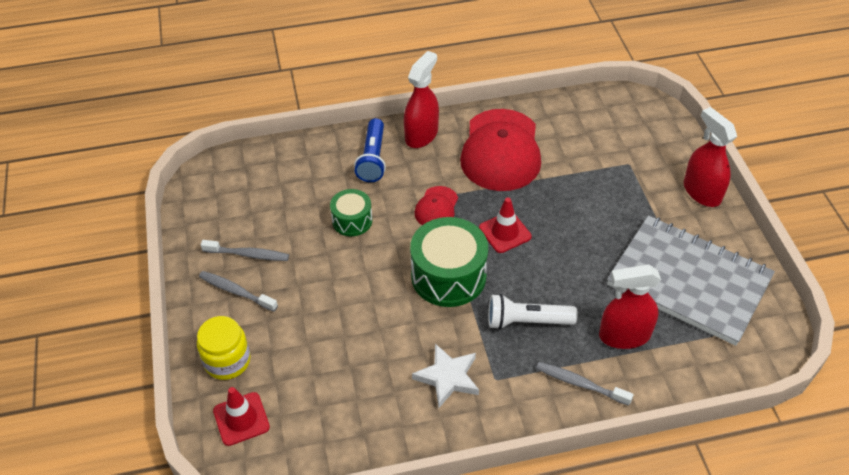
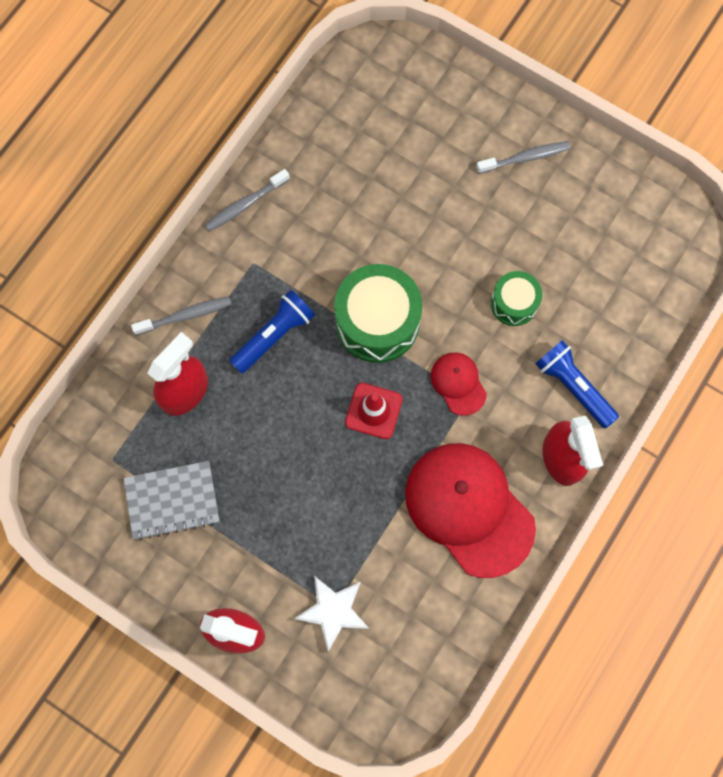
camera: 135 degrees right, 25 degrees up
yellow jar [197,316,250,380] -> none
grey toothbrush [201,240,289,261] -> grey toothbrush moved to [205,169,290,232]
red traffic cone [213,387,270,446] -> none
white star [412,344,479,408] -> white star moved to [294,576,369,652]
white flashlight [488,294,578,330] -> blue flashlight [229,290,315,374]
grey notebook [607,216,775,346] -> grey notebook [123,461,220,540], size x0.55

